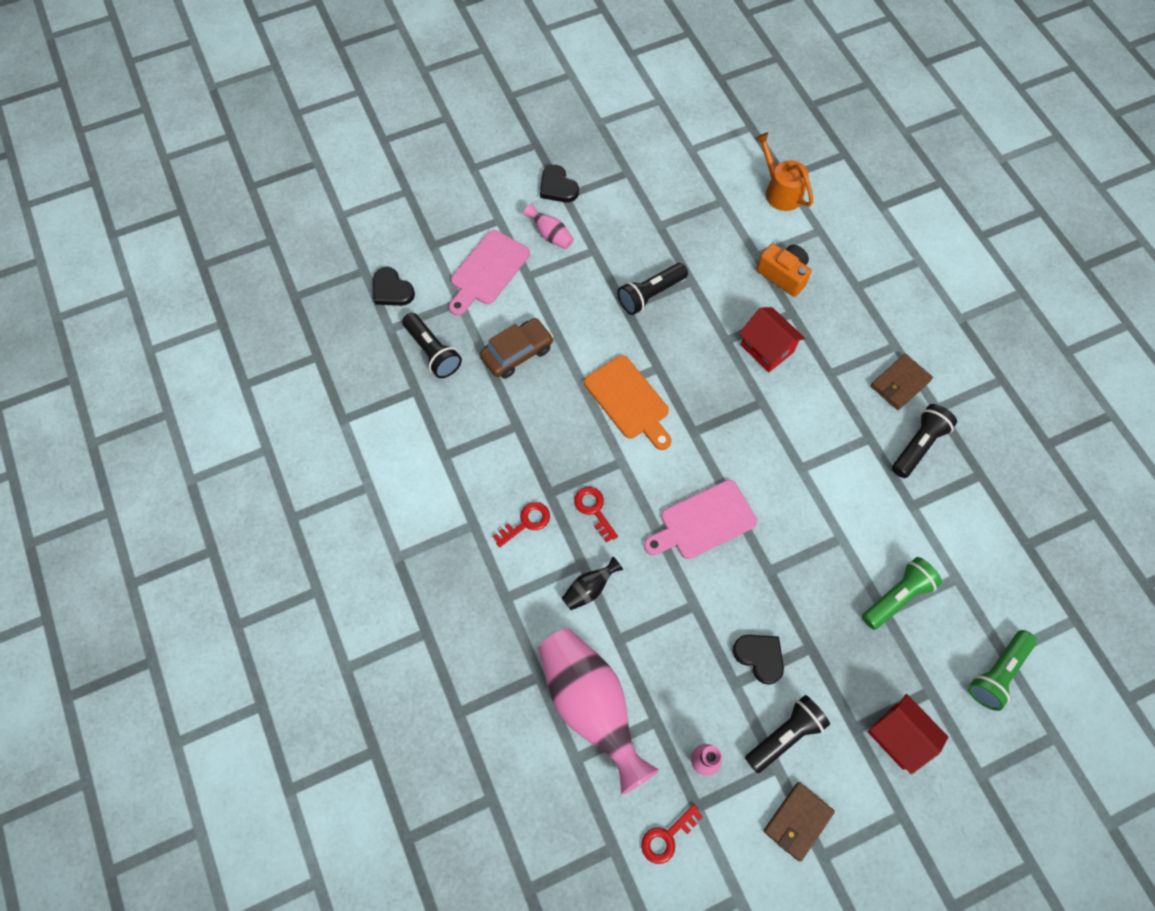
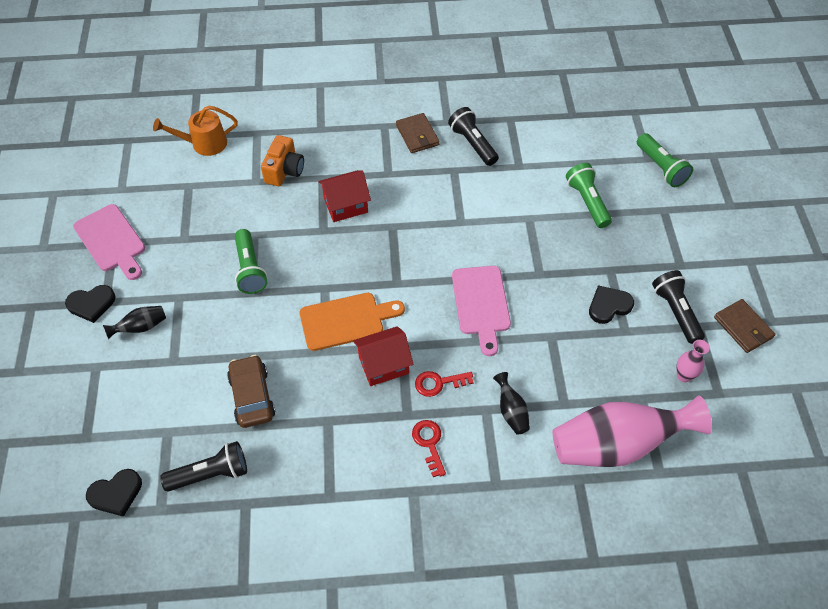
camera: 70 degrees left, 10 degrees down
pink cutting board [449,230,530,316] -> pink cutting board moved to [73,204,145,280]
pink vase [523,203,574,249] -> black vase [103,306,166,339]
black flashlight [617,263,688,315] -> green flashlight [235,229,267,294]
red key [641,804,703,864] -> none
orange camera [756,243,812,297] -> orange camera turned 135 degrees clockwise [261,135,304,186]
red house [868,694,948,774] -> red house moved to [353,326,414,386]

